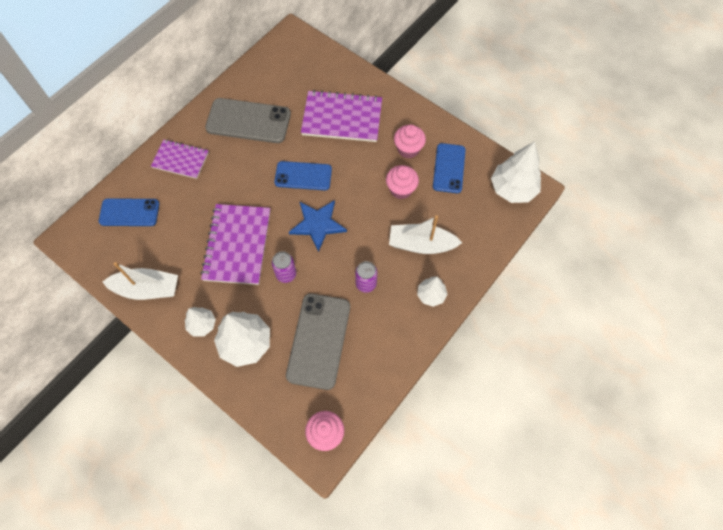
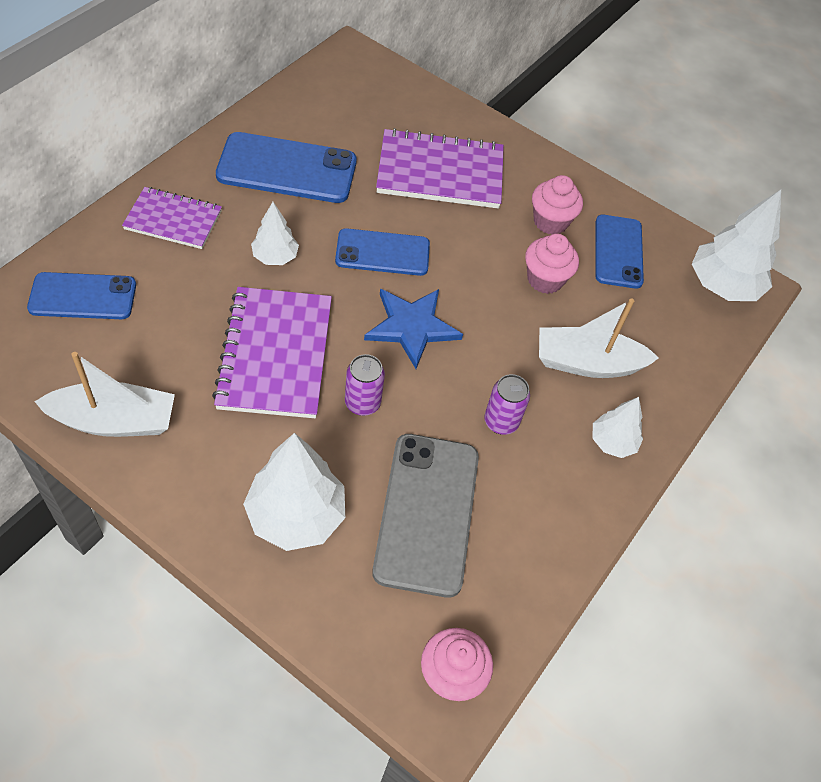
camera: 10 degrees left, 10 degrees down
white tree [185,307,216,337] -> white tree moved to [251,202,299,265]
grey phone [205,98,291,143] -> blue phone [216,132,357,203]

